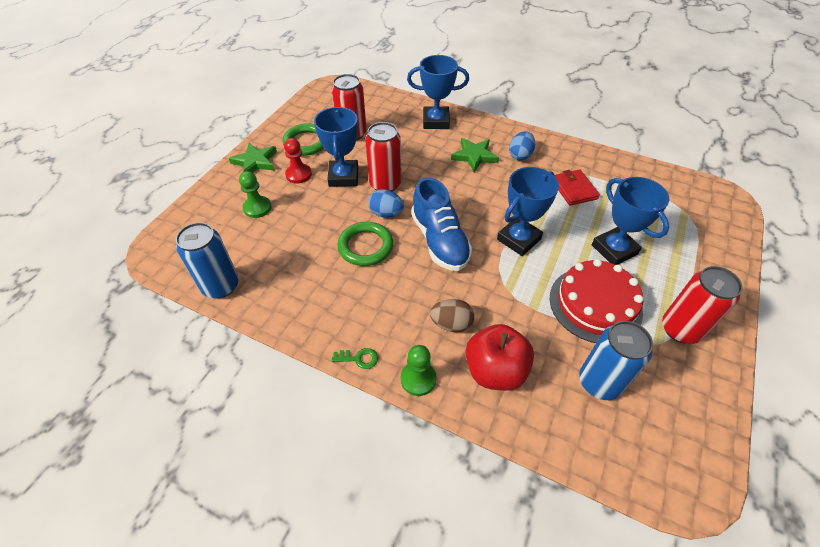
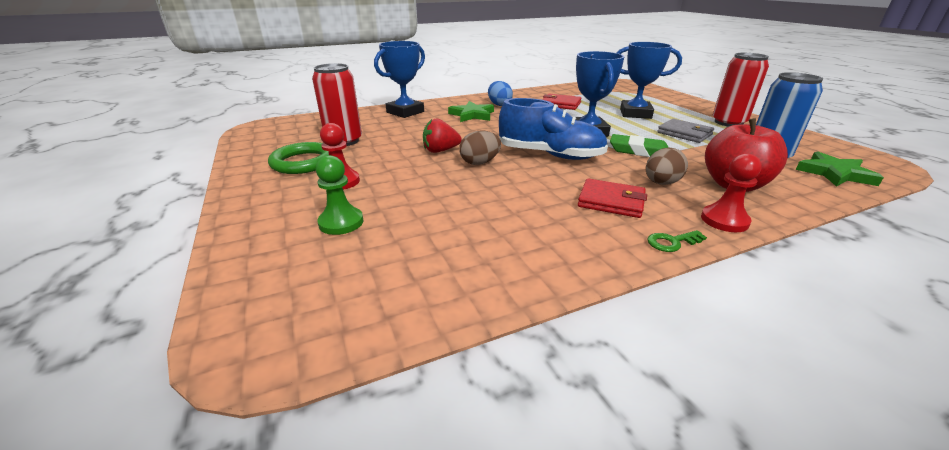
camera: 50 degrees left, 20 degrees down
blue can [176,222,239,299] -> none
green star [229,143,277,173] -> green star moved to [796,151,884,187]
blue trophy [314,107,358,187] -> none
green key [332,348,378,369] -> green key turned 150 degrees counterclockwise [647,230,707,252]
green ring [337,222,393,266] -> none
red can [365,122,401,191] -> red strawberry [423,119,462,153]
blue egg [368,189,404,217] -> brown egg [459,130,501,165]
green pawn [401,345,436,396] -> red pawn [701,154,762,232]
red cake [550,259,643,343] -> grey wallet [657,119,714,143]
none -> red wallet [578,178,647,218]
none -> green eraser [610,134,668,157]

